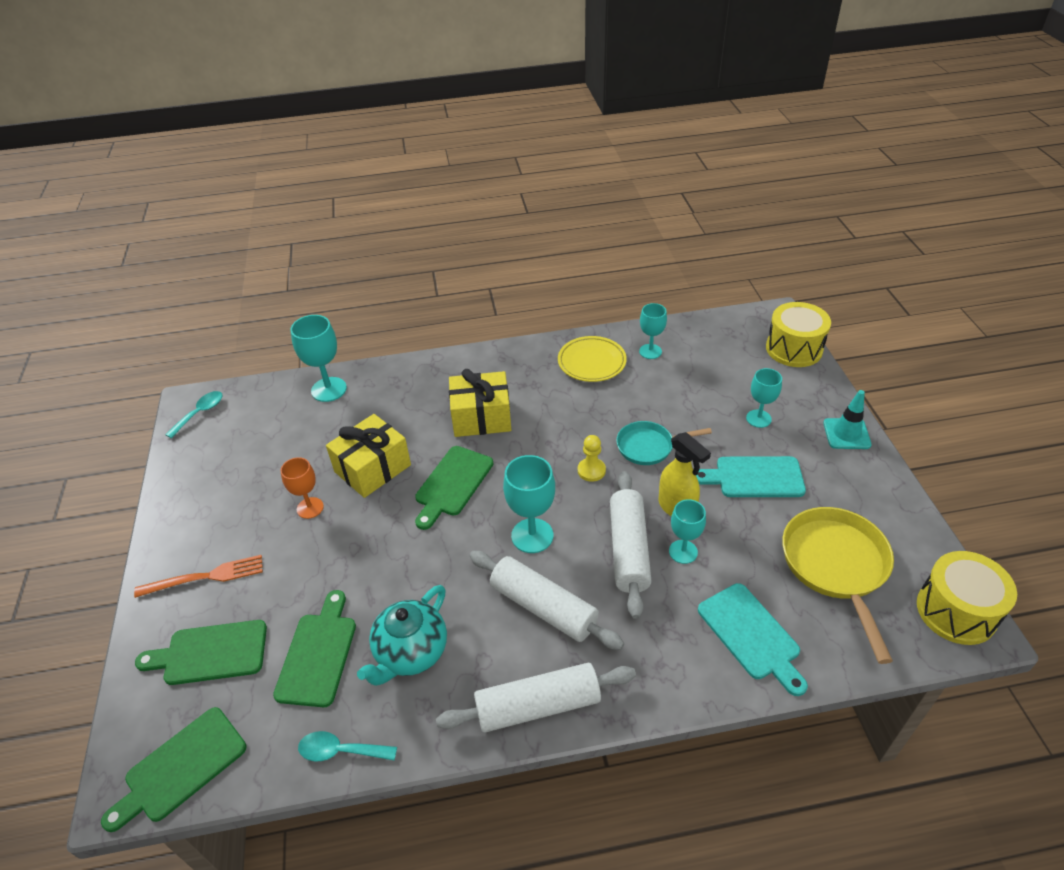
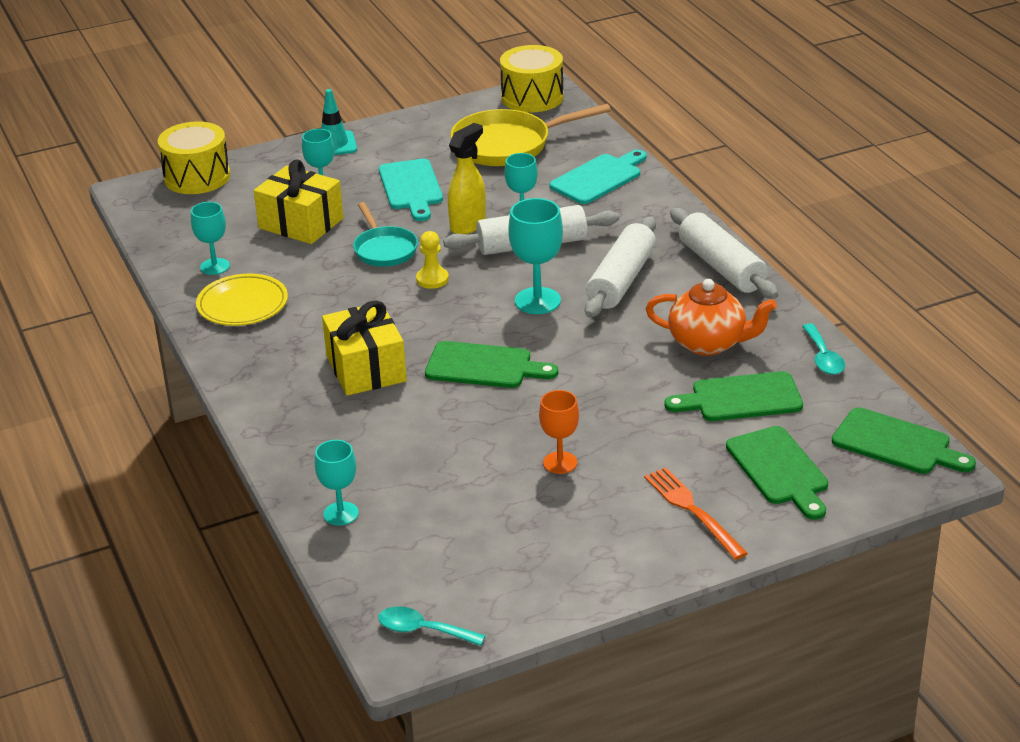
camera: 105 degrees left, 10 degrees down
turquoise goblet [290,315,347,402] -> turquoise goblet [315,440,359,526], size x0.66
yellow gift [326,414,411,498] -> yellow gift moved to [254,159,344,244]
turquoise teapot [357,585,447,686] -> orange teapot [646,279,777,356]

